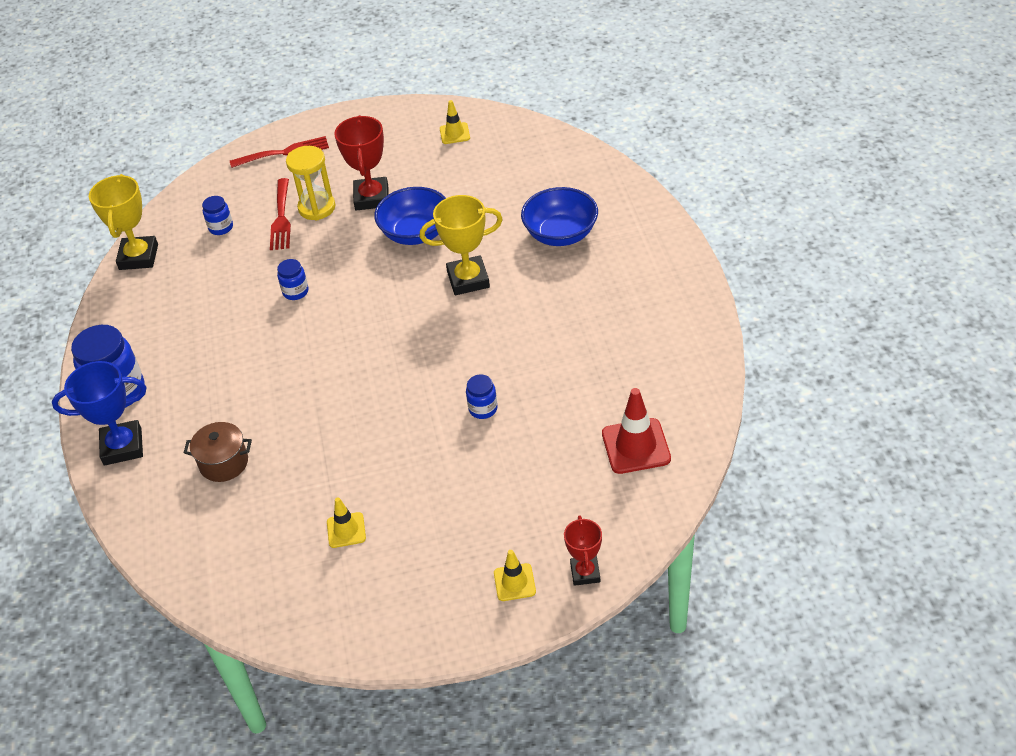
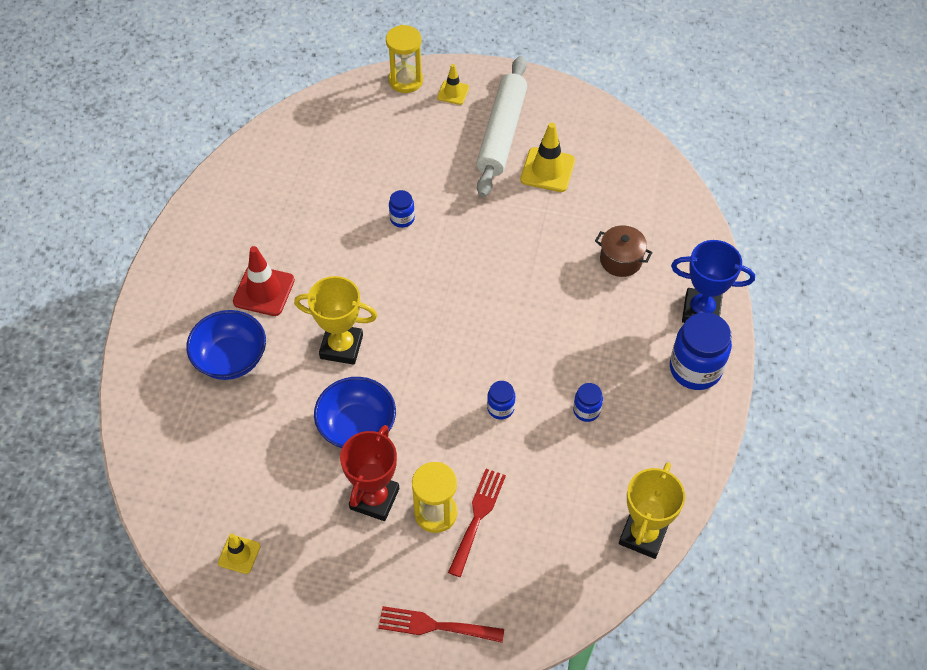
camera: 160 degrees left, 10 degrees up
blue jar [202,196,233,235] -> blue jar moved to [573,383,603,422]
yellow traffic cone [327,497,366,548] -> yellow traffic cone [520,123,575,192], size x1.67
red trophy [564,515,602,586] -> yellow hourglass [386,25,423,93]
red traffic cone [602,388,671,474] -> red traffic cone moved to [233,246,295,316]
none -> white rolling pin [477,56,528,197]

